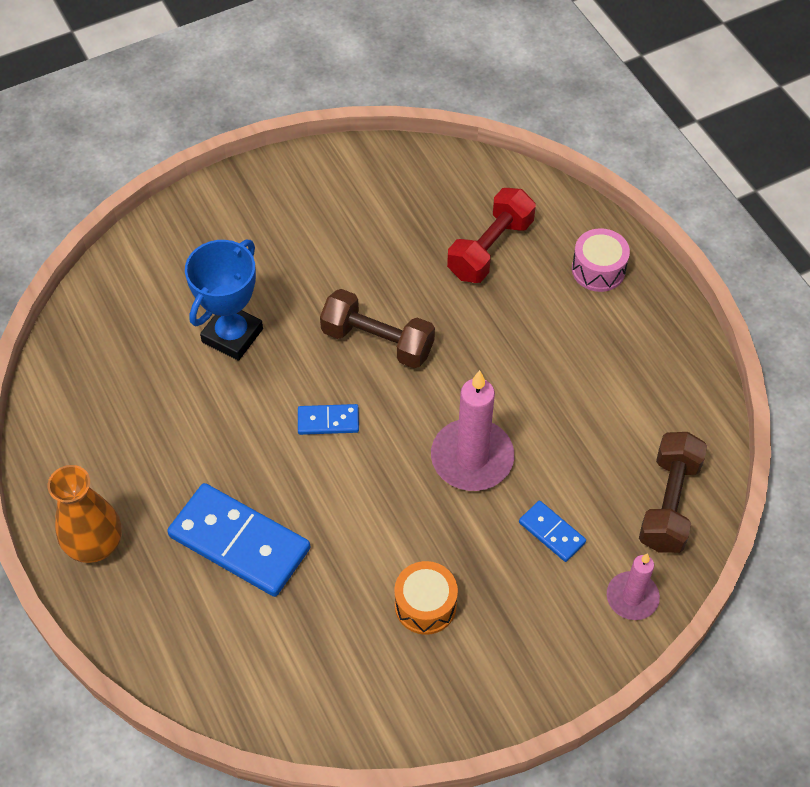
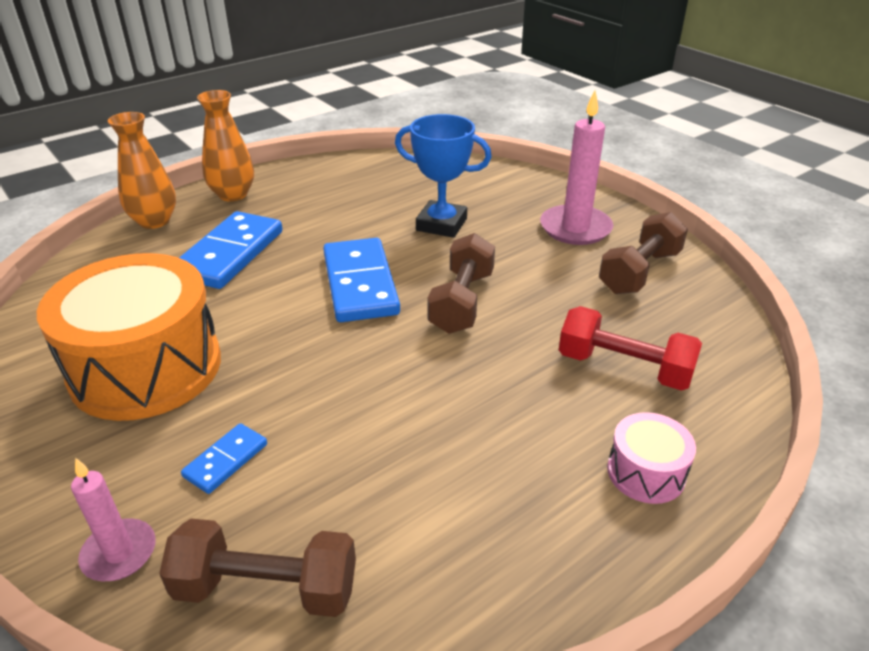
camera: 80 degrees right, 20 degrees down
blue domino [298,404,359,435] -> blue domino [323,238,400,322], size x2.05
orange drum [394,561,458,635] -> orange drum [37,253,221,421], size x2.24
pink candle [431,370,514,491] -> pink candle moved to [540,90,613,245]
none -> orange vase [108,112,176,229]
none -> brown dumbbell [599,212,688,294]

